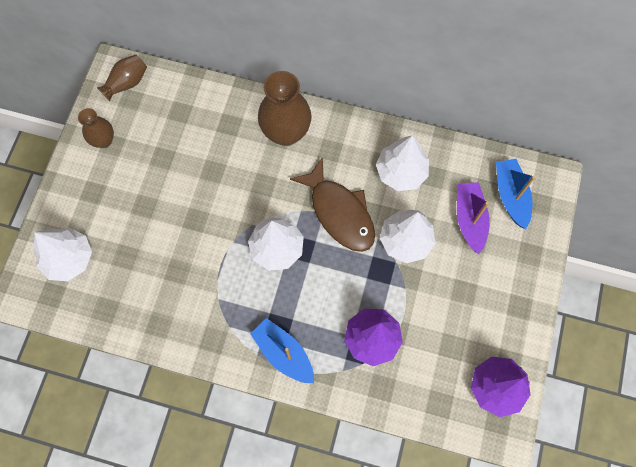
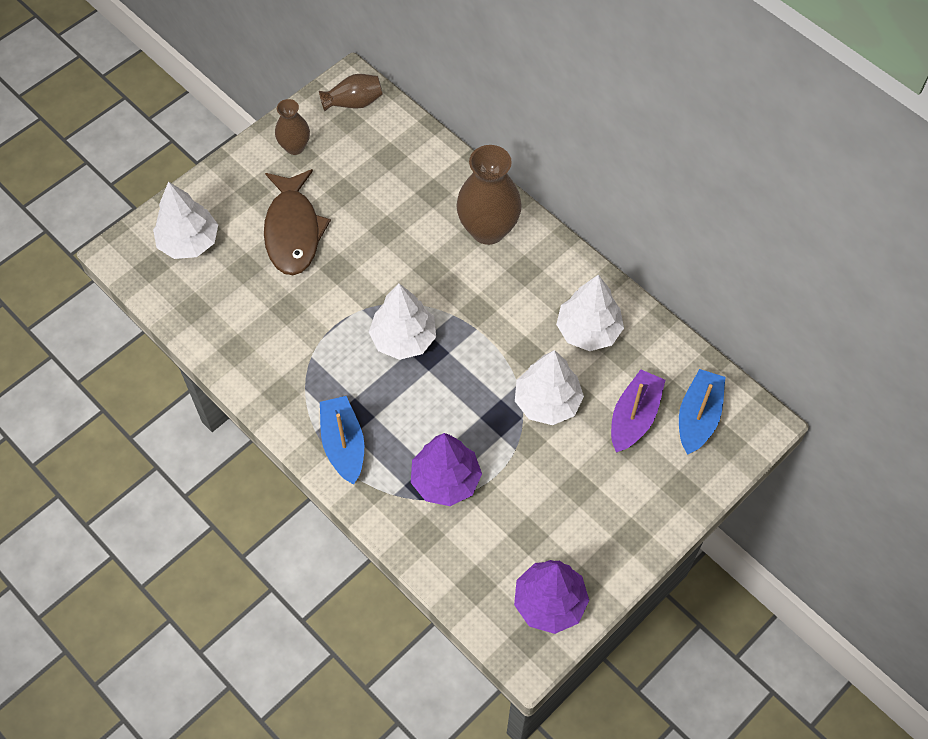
camera: 30 degrees right, 10 degrees down
brown fish [290,157,375,252] -> brown fish moved to [264,169,331,275]

